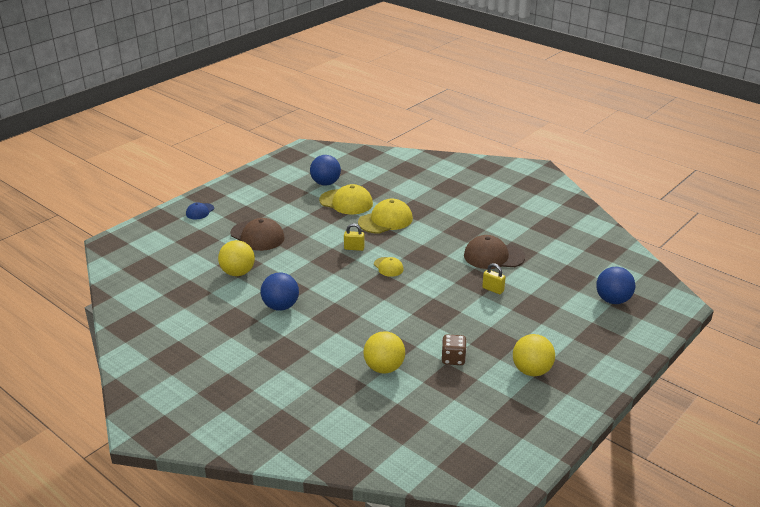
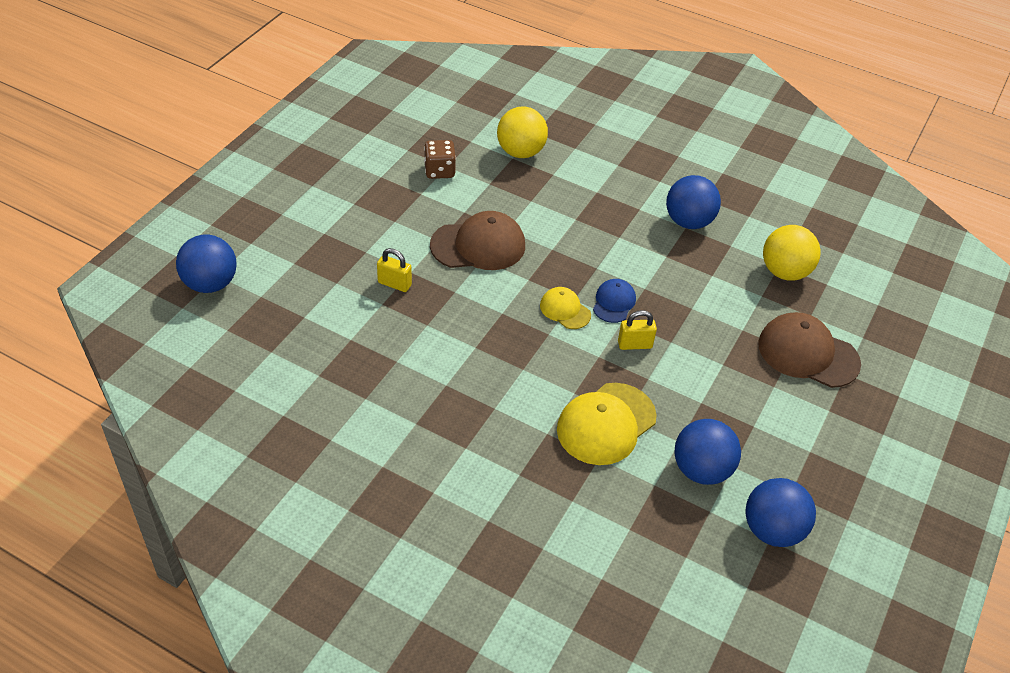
camera: 165 degrees right, 15 degrees up
blue cap [186,202,214,220] -> blue cap moved to [593,279,636,323]
yellow cap [319,184,373,215] -> blue ball [674,419,741,485]
brown cap [464,235,525,269] -> brown cap moved to [430,211,525,270]
yellow ball [513,334,555,376] -> none

